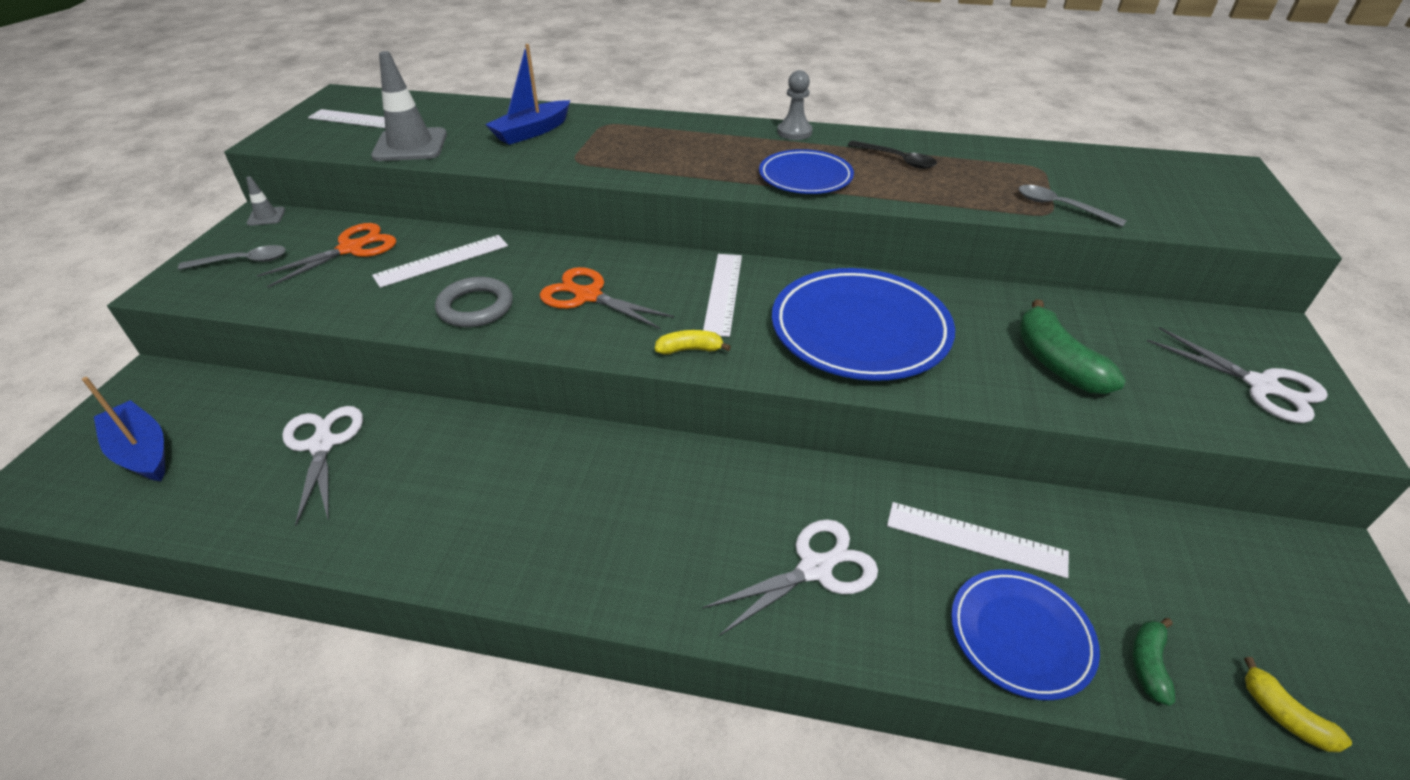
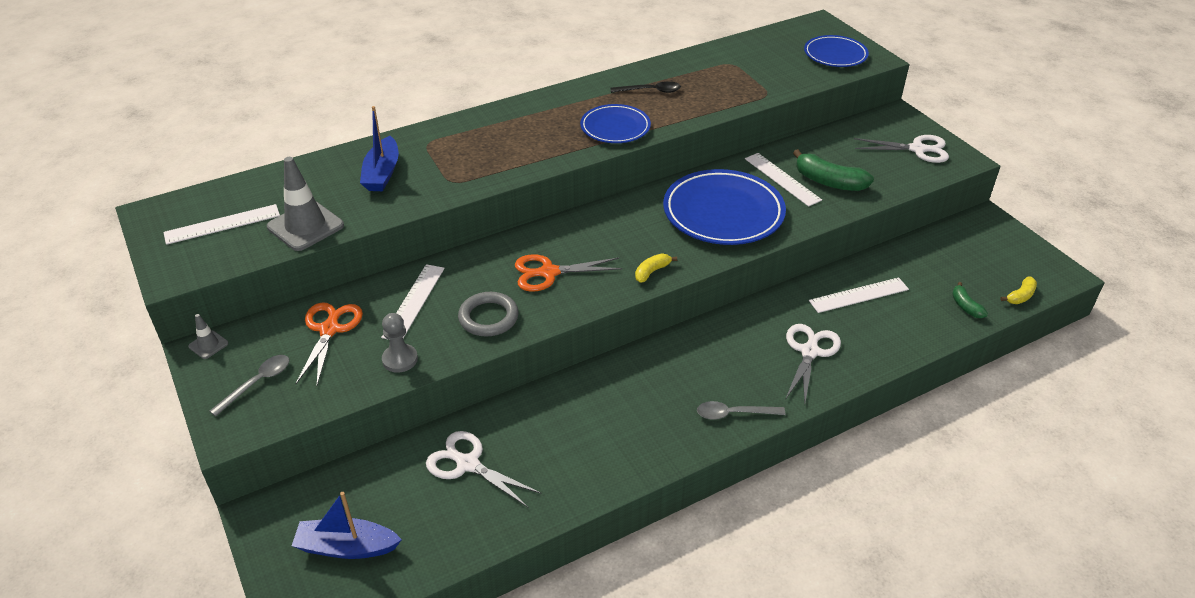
camera: 40 degrees left, 0 degrees up
white ruler [703,254,742,337] -> white ruler moved to [745,153,822,207]
grey pawn [777,70,813,140] -> grey pawn moved to [382,313,418,373]
blue plate [951,569,1100,700] -> blue plate moved to [804,35,869,67]
grey spoon [1019,185,1127,227] -> grey spoon moved to [697,401,786,420]
yellow banana [1244,657,1352,752] -> yellow banana turned 60 degrees counterclockwise [1000,277,1037,304]

